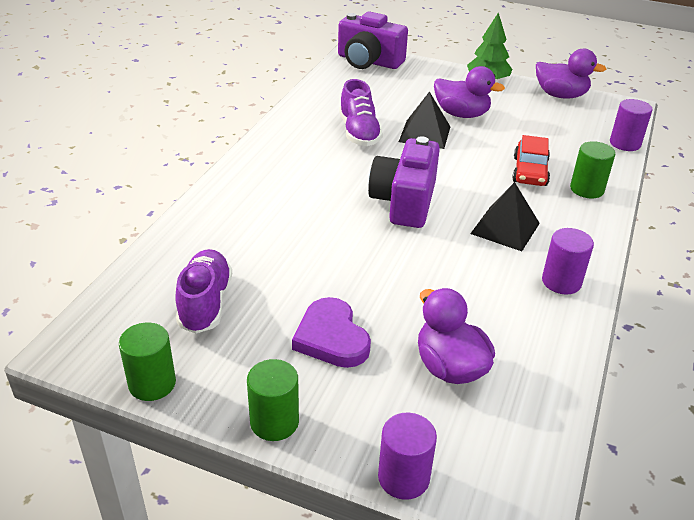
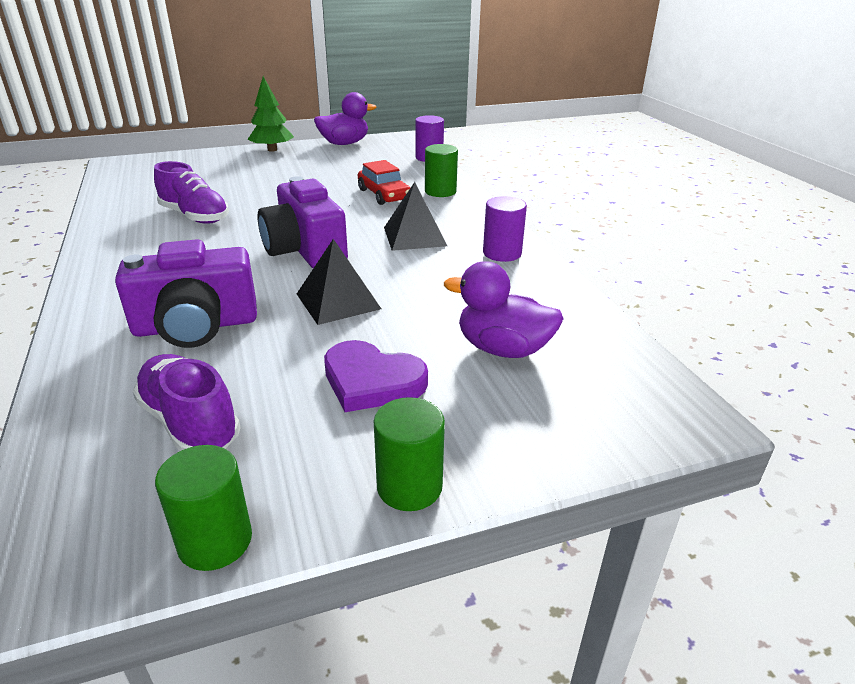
camera: 40 degrees left, 5 degrees down
purple camera [338,12,408,69] -> purple camera moved to [115,239,257,348]
purple cylinder [378,413,437,500] -> none
black pyramid [399,91,450,149] -> black pyramid moved to [297,239,381,325]
purple duck [434,66,505,118] -> none

